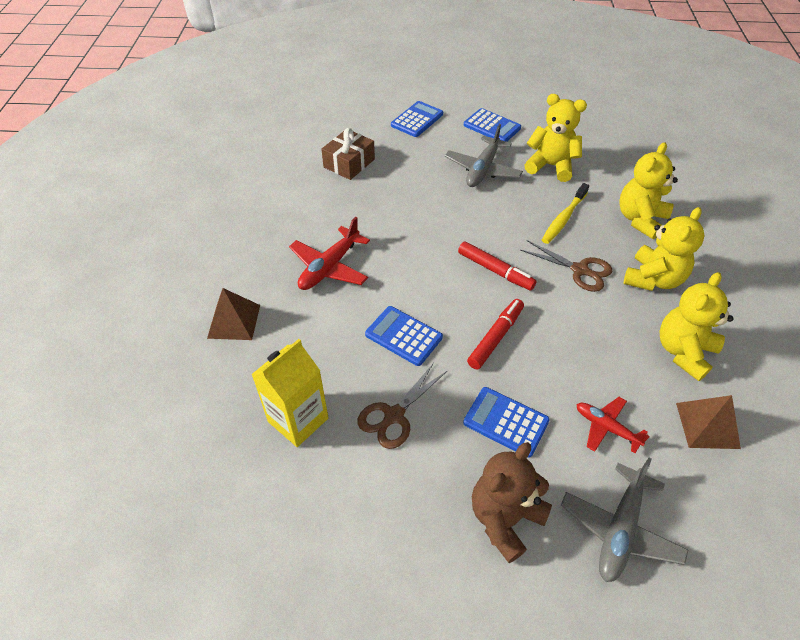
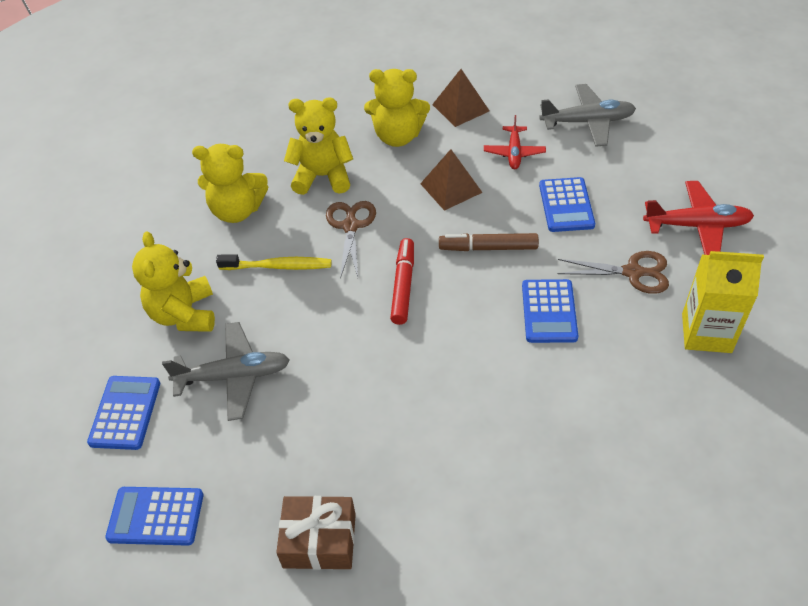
camera: 120 degrees left, 0 degrees up
brown pyramid [207,288,260,340] -> brown pyramid moved to [420,149,483,211]
red plane [289,217,370,290] -> red plane moved to [643,181,754,255]
red marker [467,299,524,369] -> brown marker [439,233,539,251]
brown teddy bear [472,442,552,563] -> none

